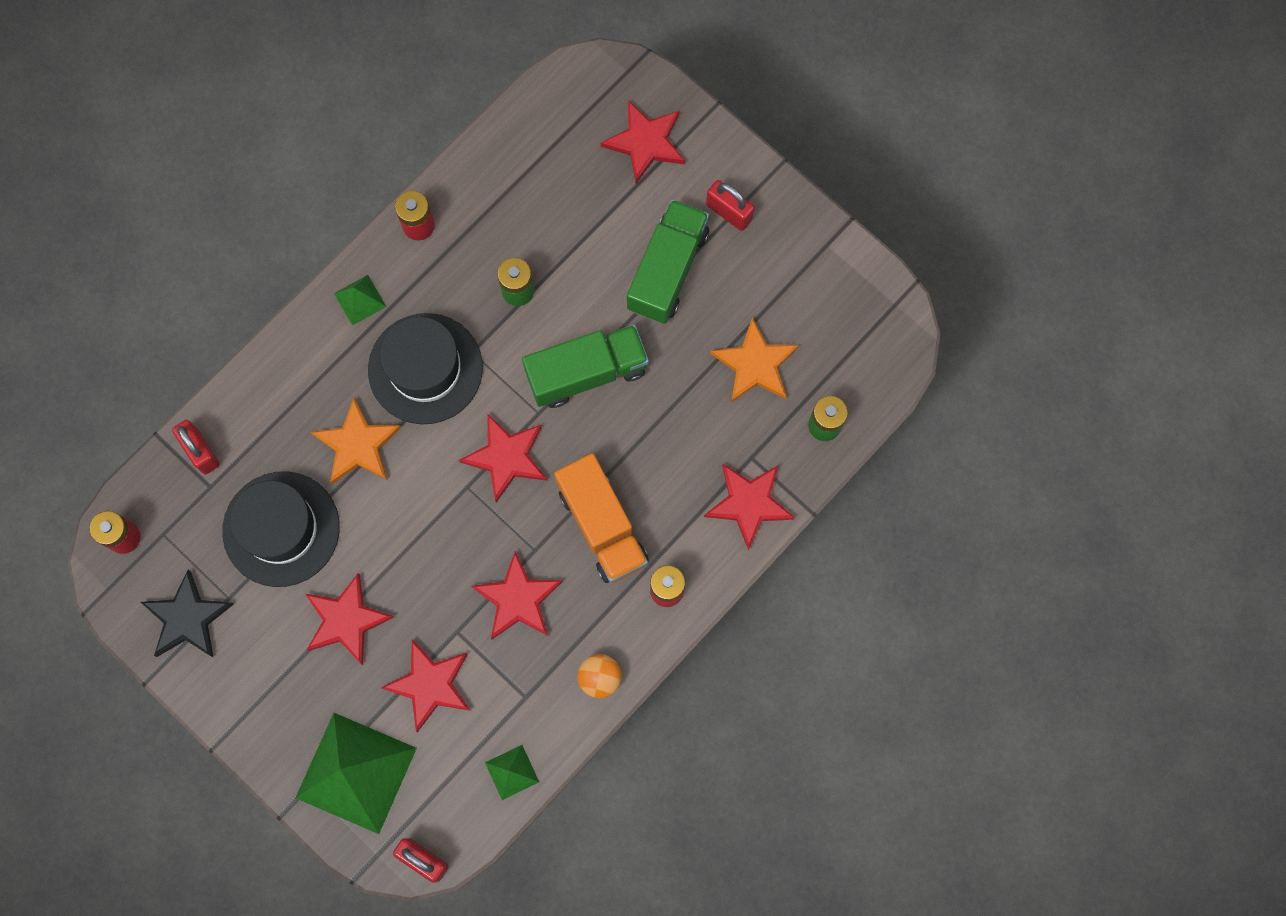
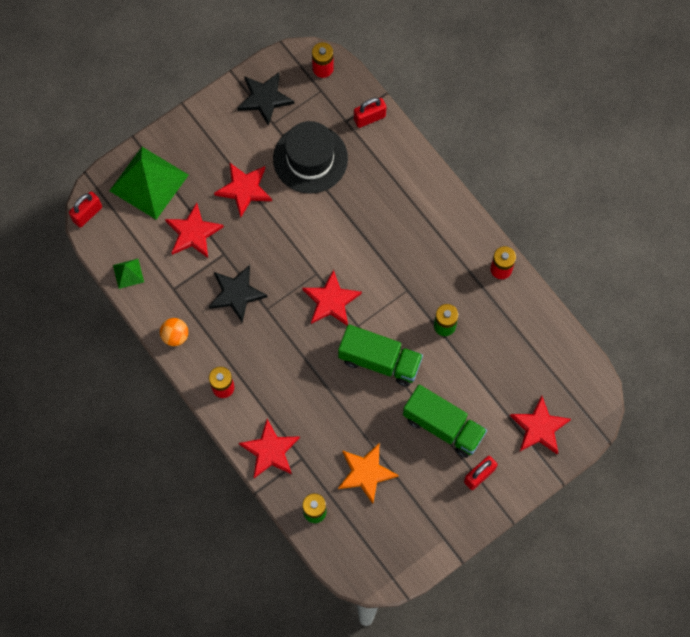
camera: 100 degrees right, 5 degrees down
orange star [311,398,402,484] -> none
green pyramid [334,275,386,326] -> none
black hat [368,313,483,424] -> none
red star [471,551,563,639] -> black star [209,265,268,323]
green truck [522,325,649,408] -> green truck turned 60 degrees counterclockwise [338,324,423,386]
orange truck [554,453,649,583] -> none

